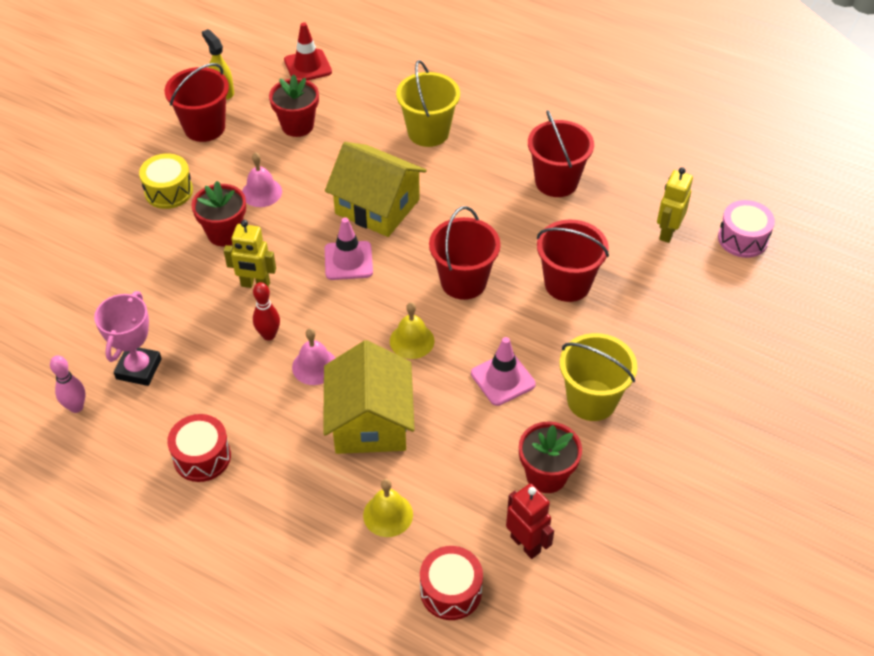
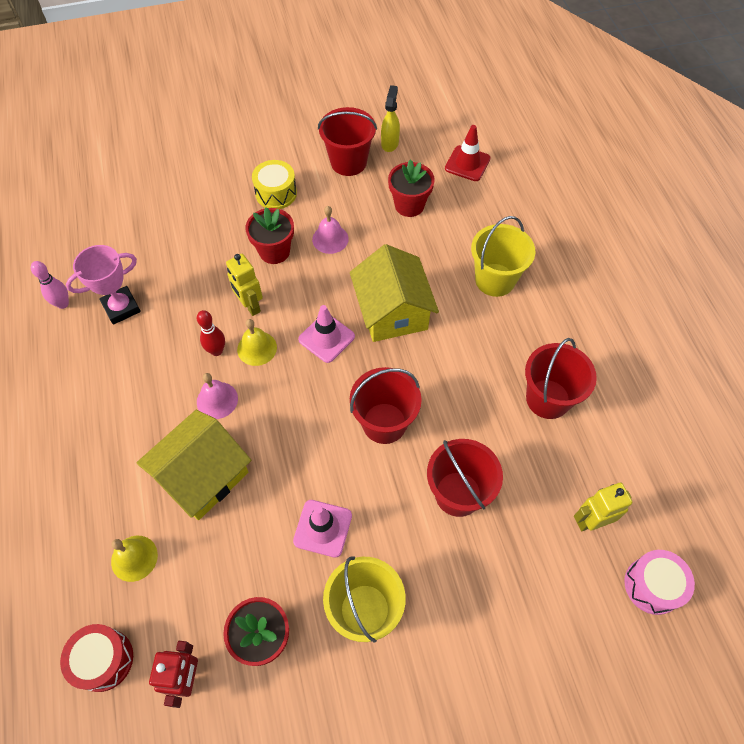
camera: 45 degrees right, 10 degrees up
red drum [167,414,231,482] -> none
yellow bell [390,302,434,359] -> yellow bell moved to [237,319,277,366]

